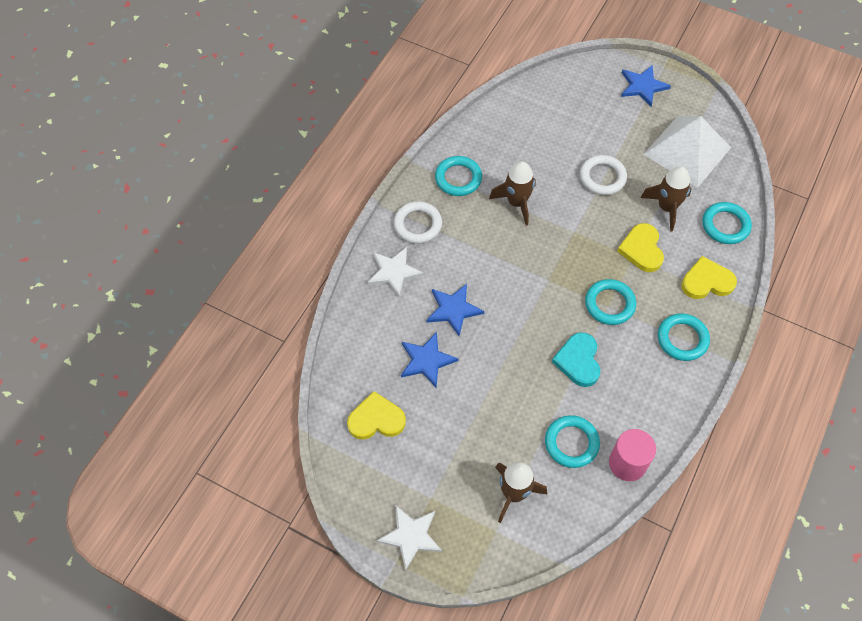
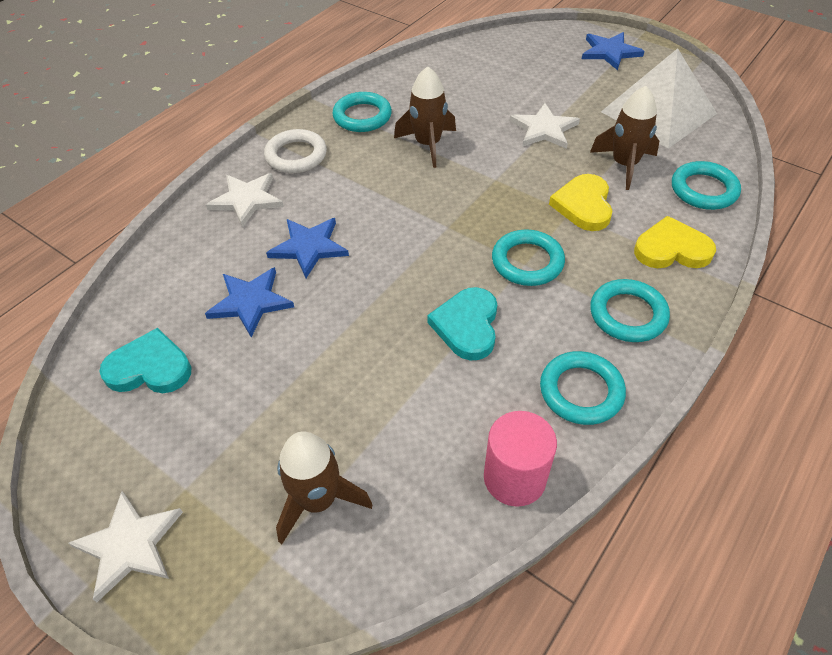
camera: 10 degrees right, 10 degrees down
yellow heart [347,391,406,440] -> turquoise heart [99,328,191,393]
turquoise ring [545,415,600,468] -> turquoise ring moved to [540,351,626,425]
white ring [580,155,627,195] -> white star [510,103,580,149]

